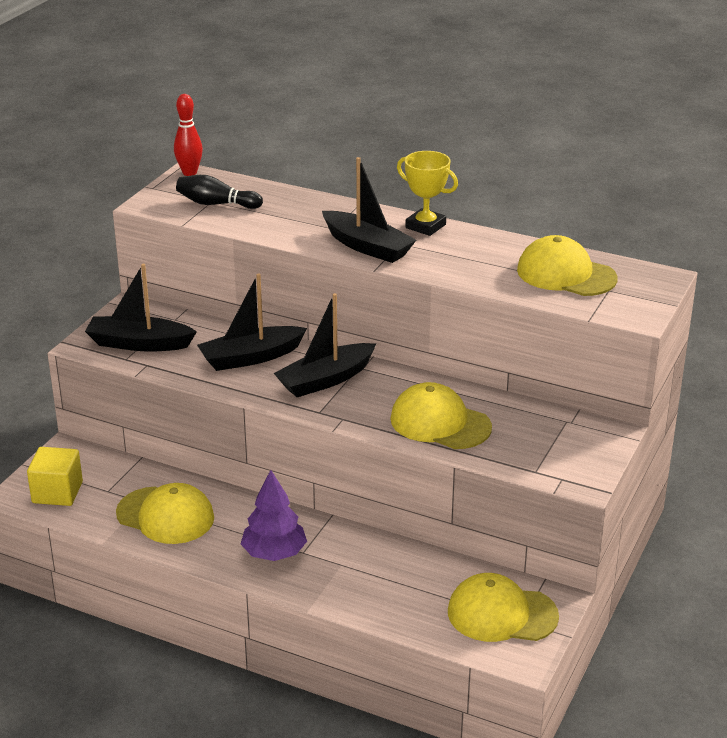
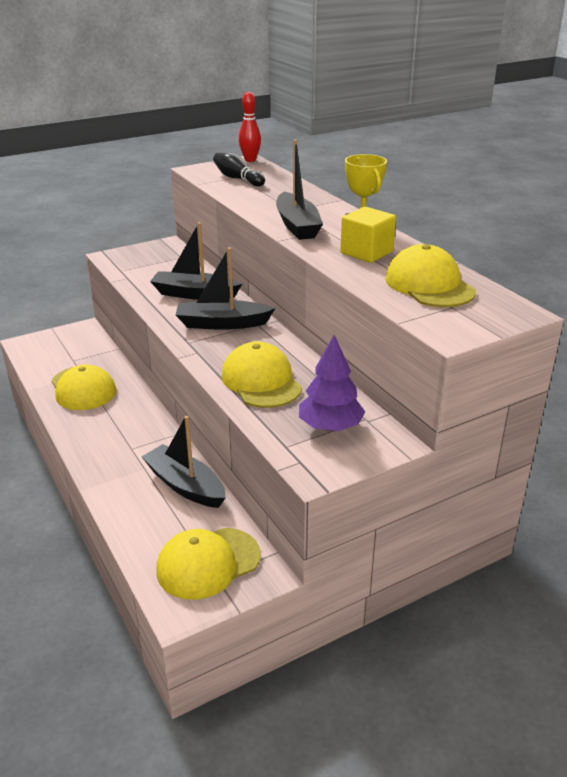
camera: 35 degrees right, 0 degrees up
yellow cube [27,447,83,506] -> yellow cube moved to [340,207,396,263]
black boat [85,264,197,352] -> black boat moved to [142,416,226,508]
purple tree [241,470,307,561] -> purple tree moved to [299,335,365,431]
yellow cap [448,573,559,642] -> yellow cap turned 75 degrees counterclockwise [156,528,261,600]

